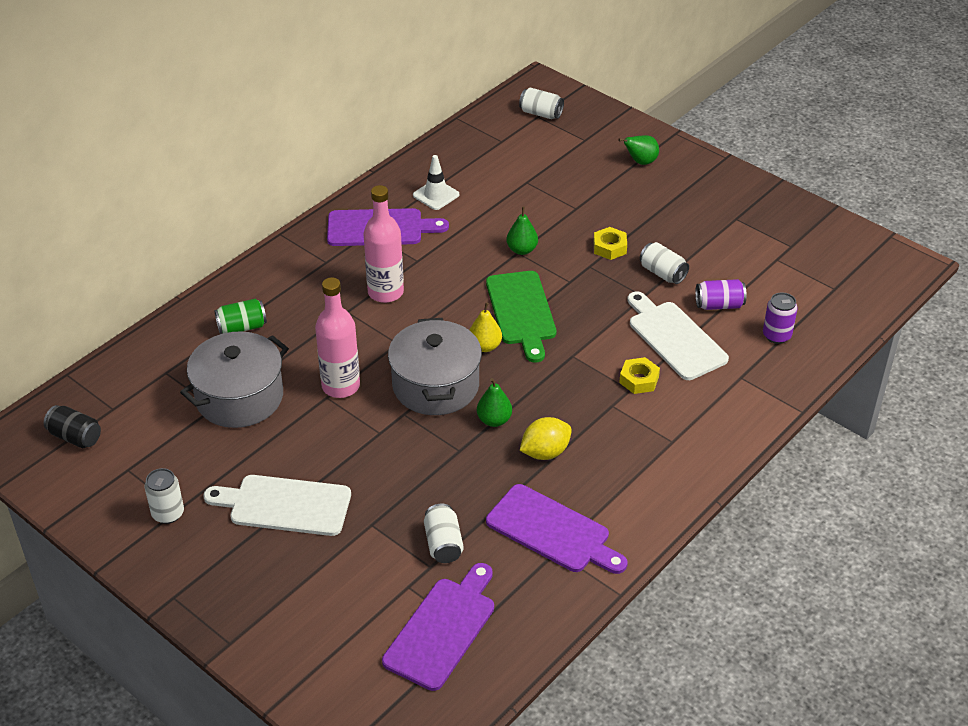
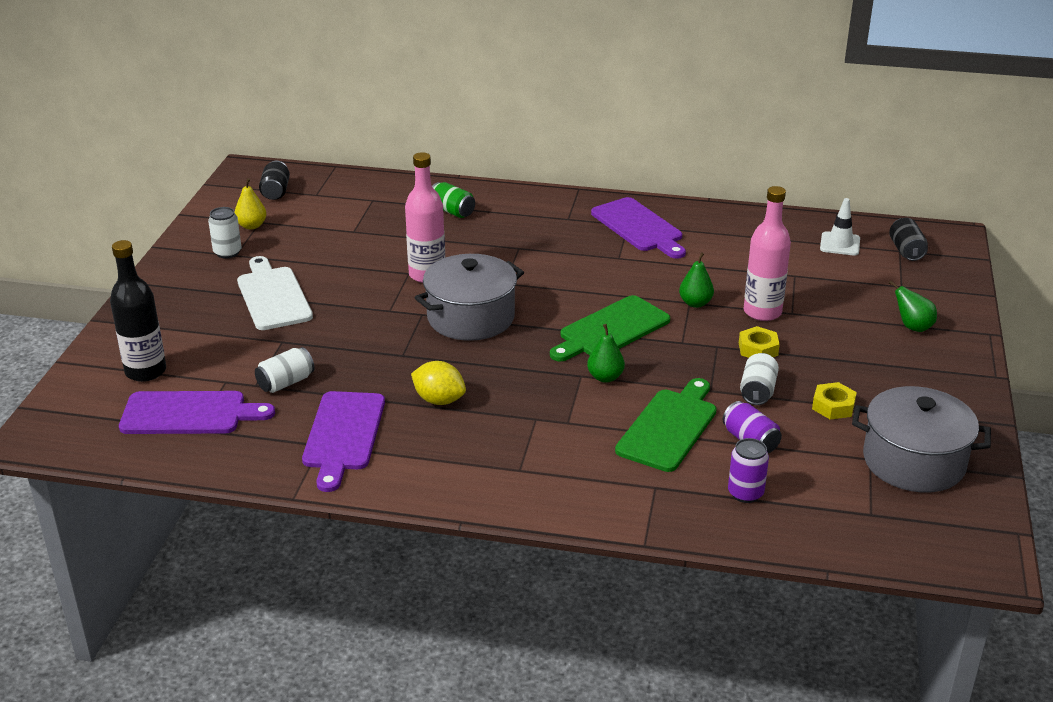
camera: 60 degrees right, 10 degrees down
grey pot [180,331,289,428] -> grey pot moved to [852,386,991,492]
pink bottle [364,185,404,303] -> pink bottle moved to [744,186,791,321]
white traffic cone [413,155,459,210] -> white traffic cone moved to [820,198,860,256]
yellow pear [470,302,502,352] -> yellow pear moved to [234,178,266,230]
green pear [477,378,512,427] -> green pear moved to [587,324,625,383]
white can [519,87,564,119] -> black can [889,218,928,261]
yellow nut [619,357,660,394] -> yellow nut moved to [812,382,857,419]
white cutting board [627,292,729,380] -> green cutting board [615,378,717,472]
none -> black bottle [110,240,166,382]

